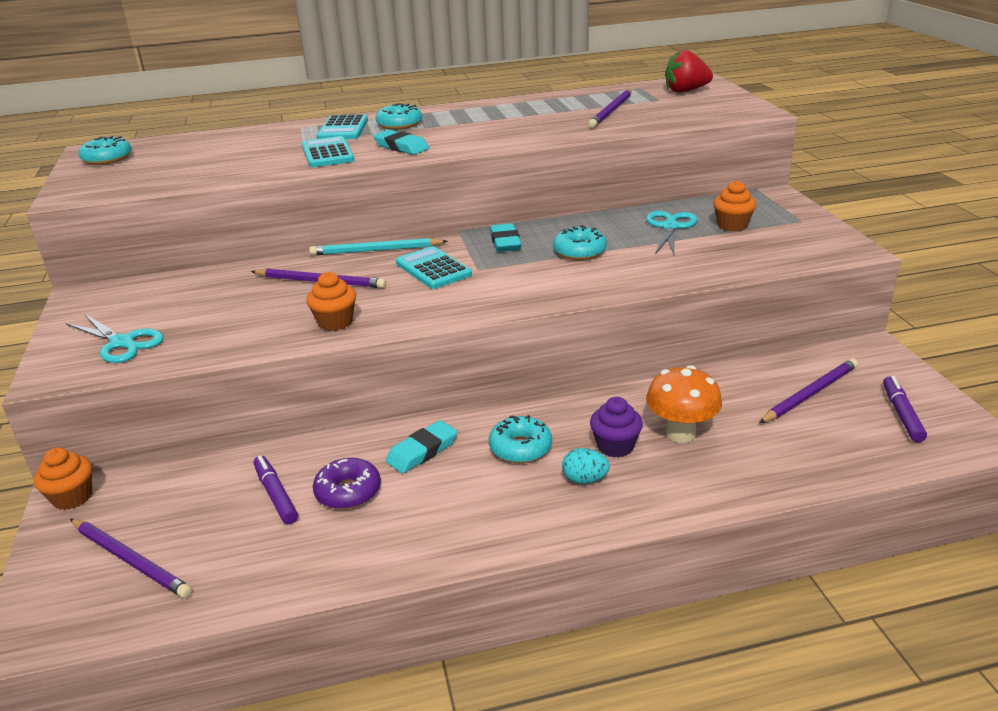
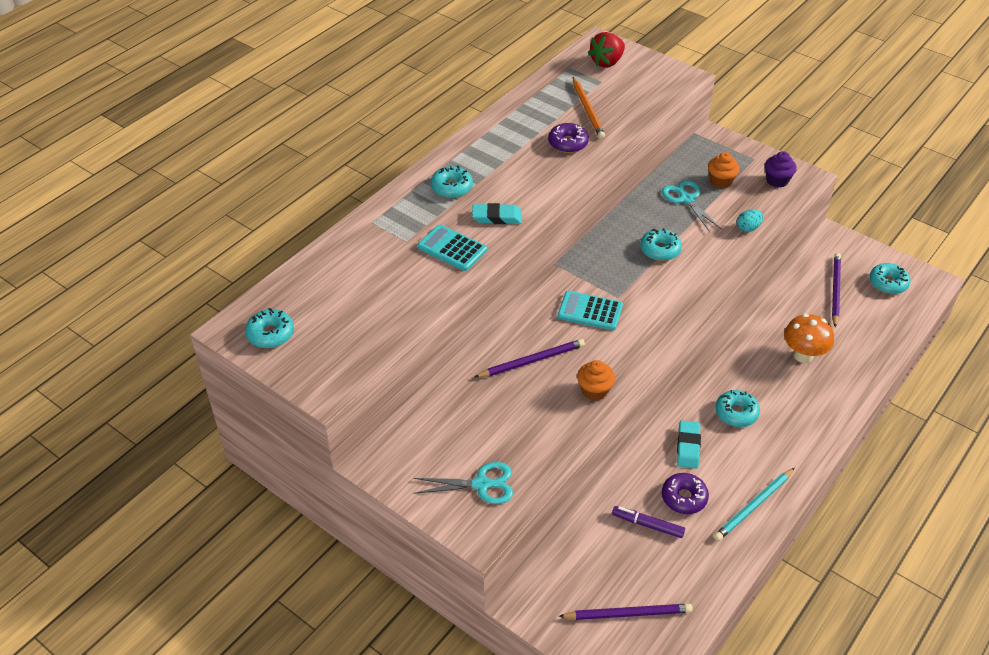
camera: 40 degrees left, 15 degrees up
orange cupcake [34,447,92,510] -> none
turquoise pencil [309,238,448,255] -> turquoise pencil moved to [714,468,794,541]
turquoise calculator [317,114,368,139] -> none
turquoise eraser [490,223,522,252] -> none
turquoise egg [562,448,610,484] -> turquoise egg moved to [736,210,763,232]
purple pencil [588,90,632,128] -> orange pencil [573,77,605,139]
purple cupcake [590,397,643,458] -> purple cupcake moved to [765,151,797,188]
purple marker [883,376,927,442] -> turquoise donut [870,263,910,294]
none -> purple donut [548,123,589,153]

